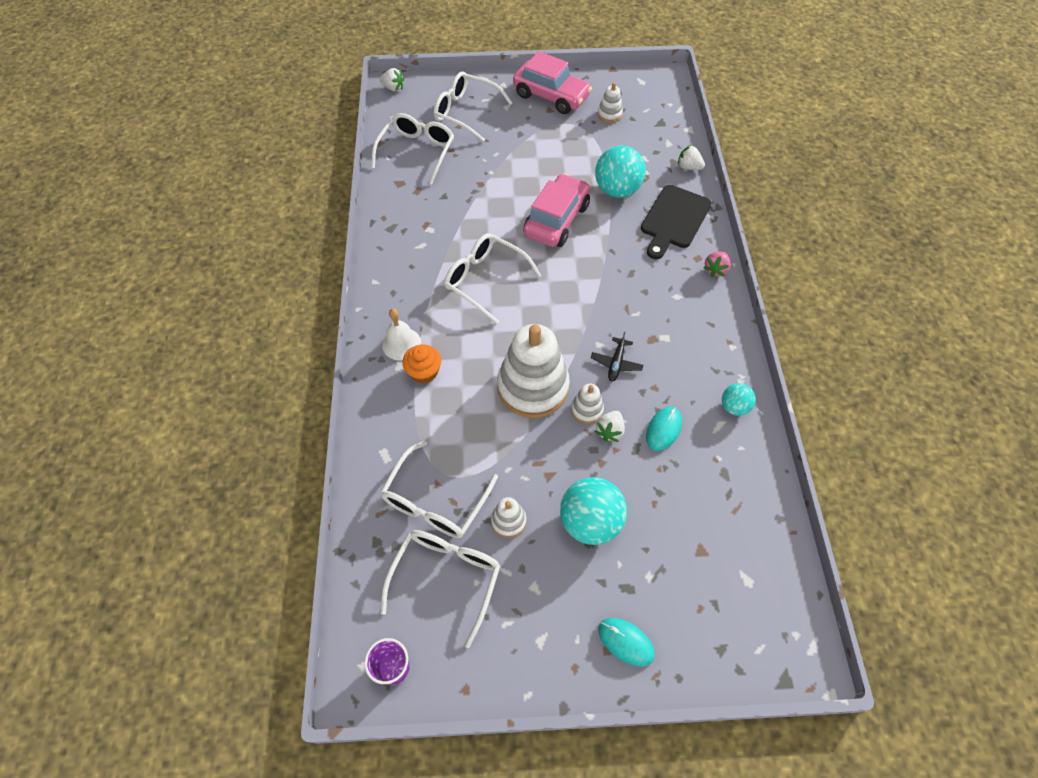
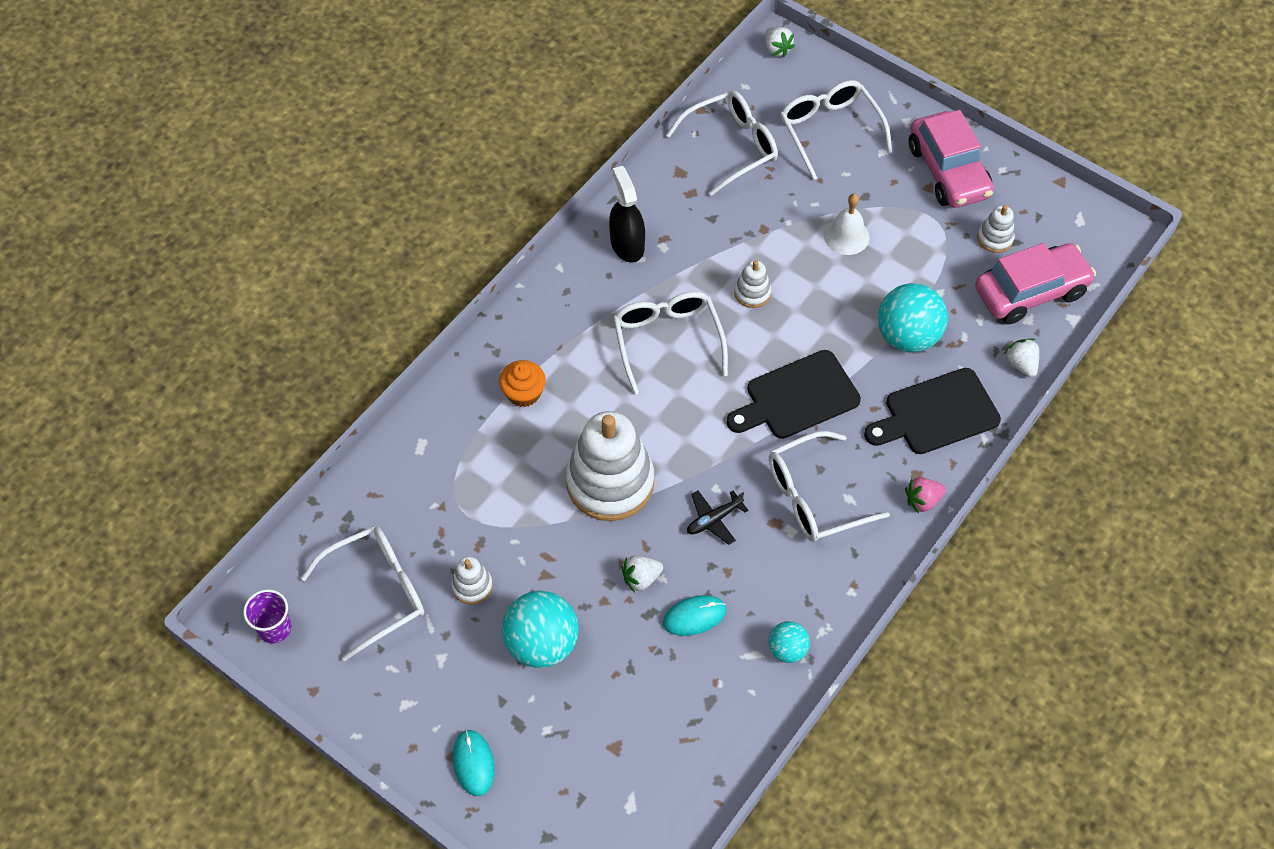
camera: 40 degrees right, 0 degrees up
white glasses [380,440,498,538] -> white glasses moved to [769,431,890,542]
white bell [382,309,421,361] -> white bell moved to [824,193,870,255]
pink car [523,173,590,247] -> pink car moved to [975,243,1096,324]
white stacking toy [571,384,604,424] -> white stacking toy moved to [734,260,771,308]
none -> black spray bottle [609,166,645,262]
none -> black cutting board [727,350,861,439]

